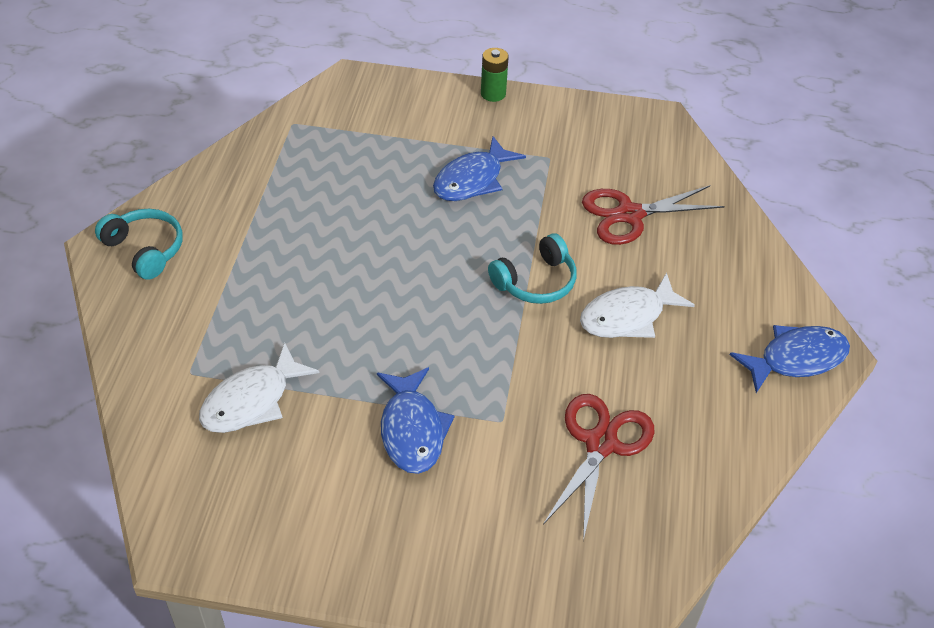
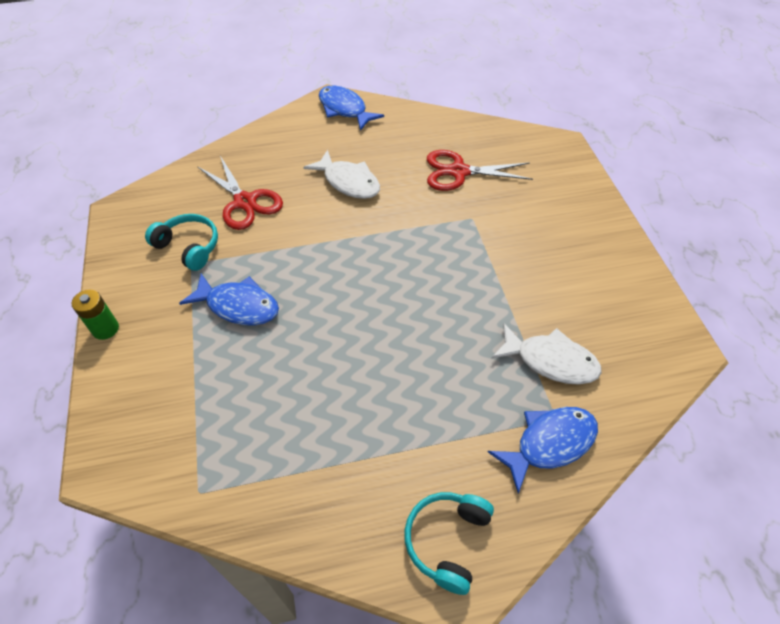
camera: 110 degrees left, 5 degrees up
blue fish [377,367,455,474] -> blue fish moved to [488,407,598,494]
turquoise headphones [488,233,577,304] -> turquoise headphones moved to [145,214,218,271]

